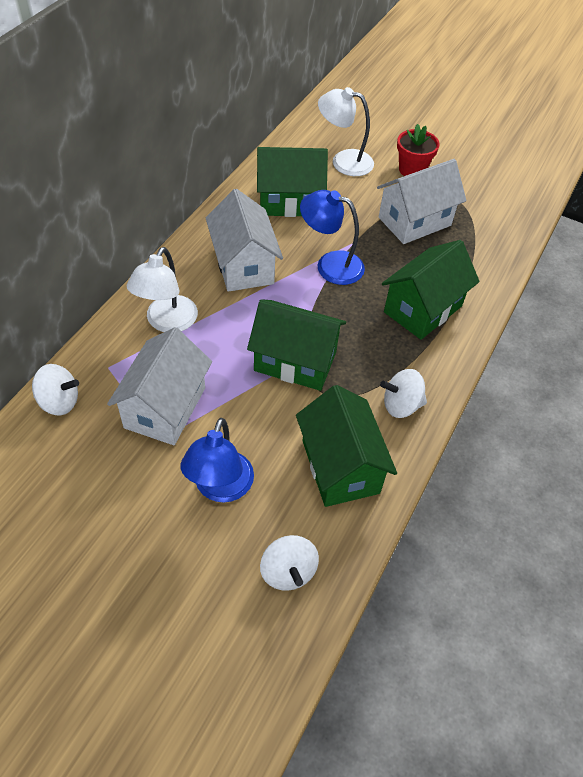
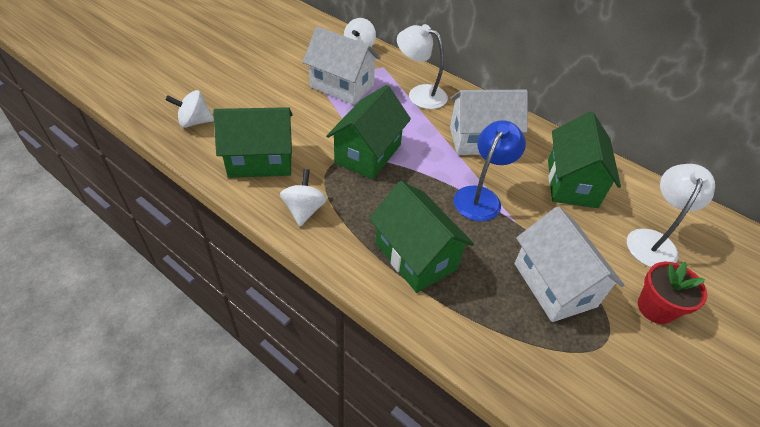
camera: 100 degrees right, 5 degrees down
blue lamp [181,418,254,502] -> none

